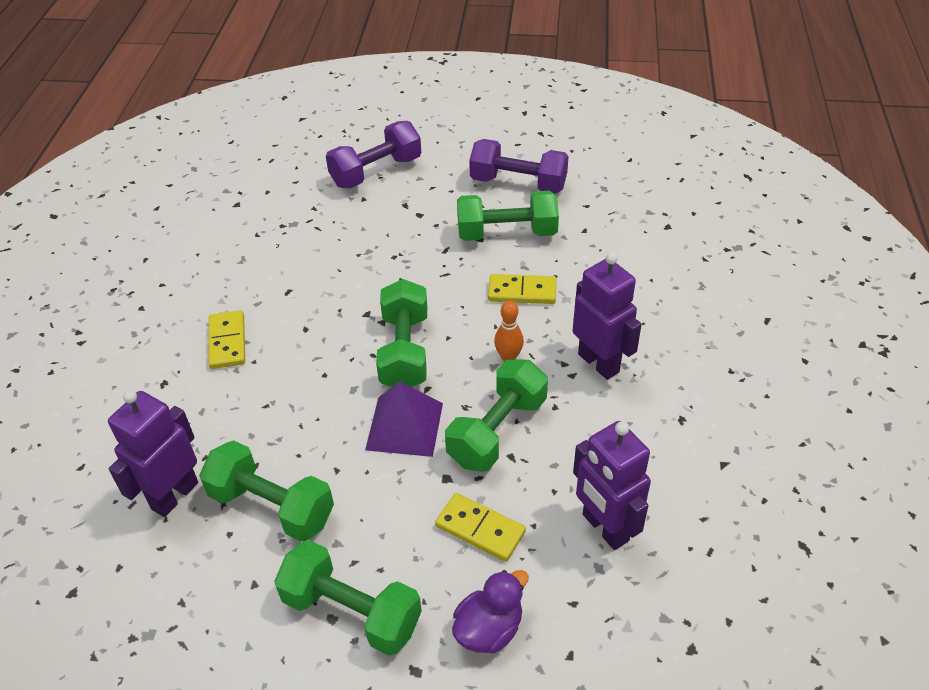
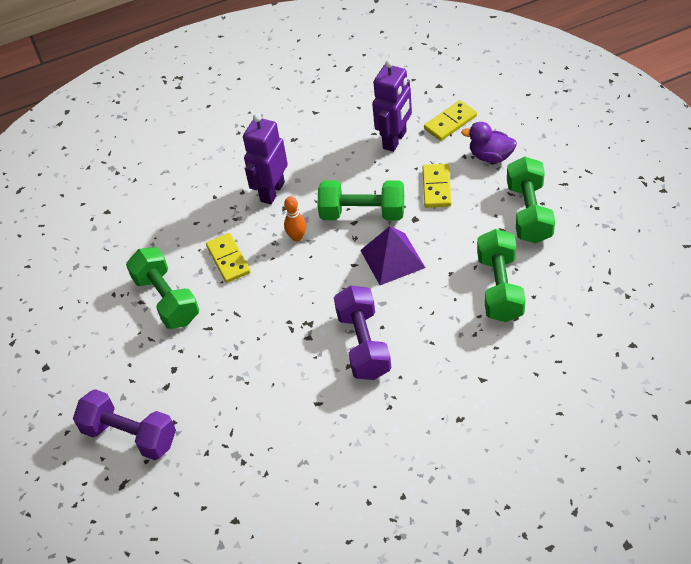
camera: 115 degrees left, 5 degrees up
purple robot [108,390,198,517] -> none
yellow domino [208,310,245,369] -> yellow domino moved to [424,100,477,141]
green dumbbell [376,279,427,387] -> none
purple dumbbell [469,139,569,194] -> purple dumbbell moved to [334,286,391,380]

